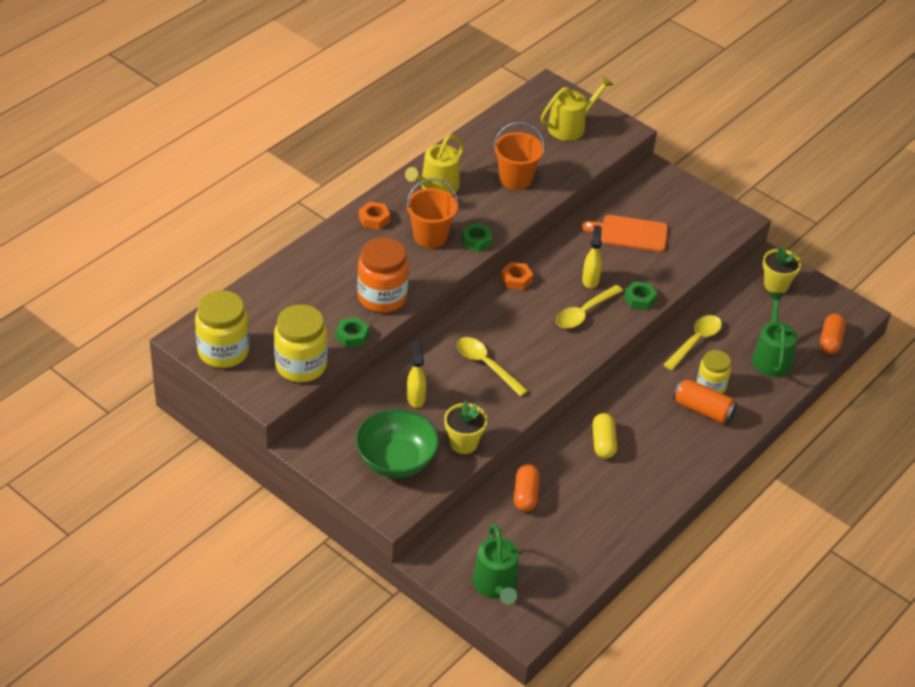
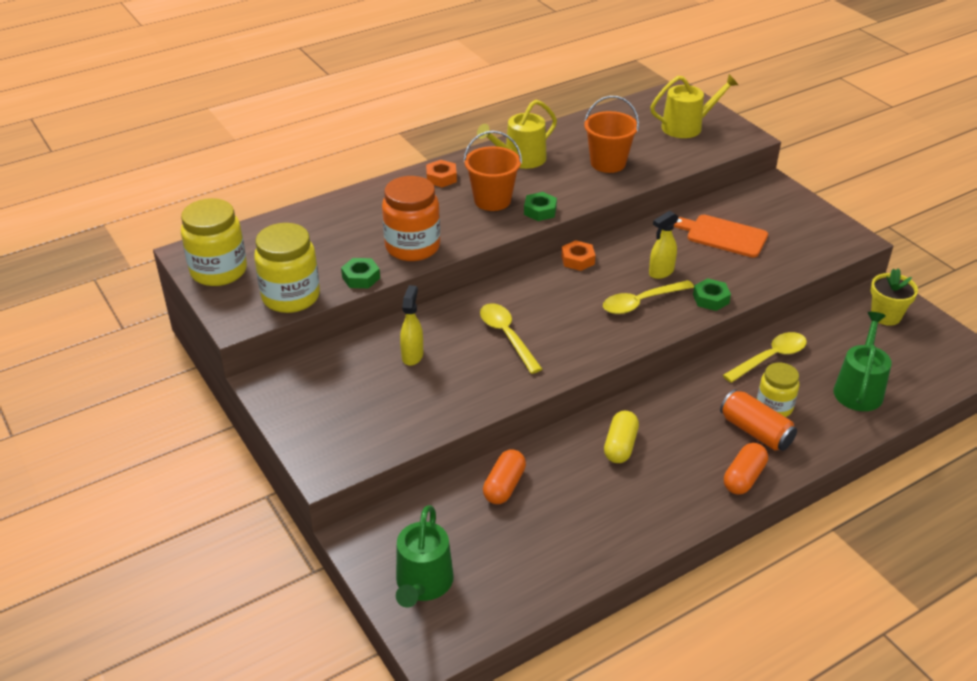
camera: 20 degrees right, 5 degrees down
green bowl [356,409,439,478] -> none
yellow flower pot [444,401,487,454] -> none
yellow spray bottle [582,225,602,289] -> yellow spray bottle turned 150 degrees counterclockwise [649,211,679,279]
orange capsule [820,314,846,354] -> orange capsule moved to [724,443,768,495]

